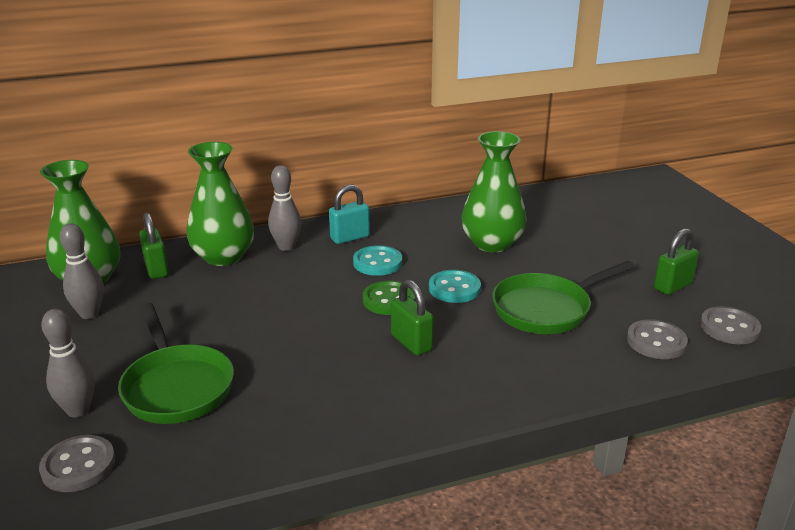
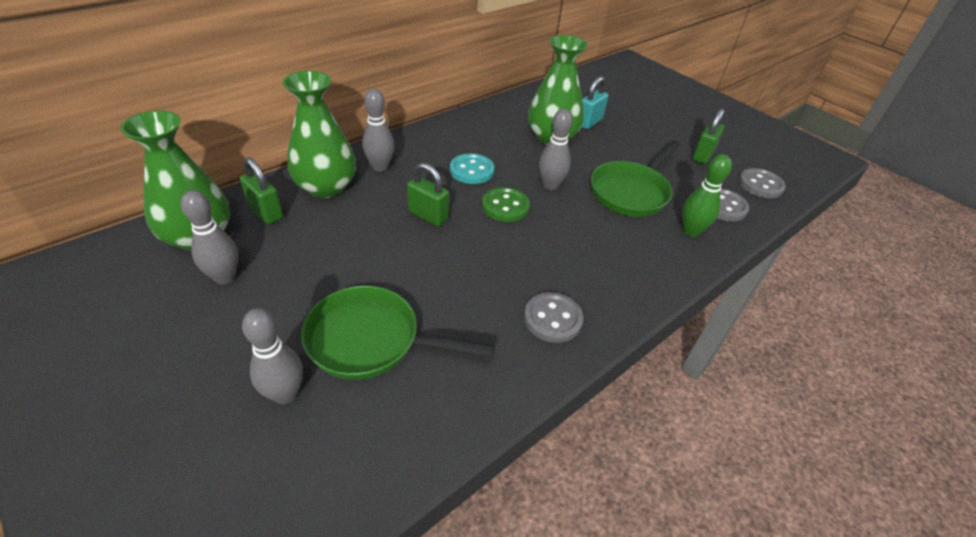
camera: 25 degrees left, 15 degrees up
grey button [39,435,115,492] -> grey button moved to [524,292,583,343]
green pan [118,303,234,424] -> green pan turned 150 degrees clockwise [301,286,495,380]
turquoise padlock [329,184,370,244] -> turquoise padlock moved to [581,76,609,129]
green padlock [391,280,434,355] -> green padlock moved to [407,163,449,226]
turquoise button [429,270,481,303] -> grey bowling pin [539,109,573,190]
none -> green bowling pin [682,154,732,237]

